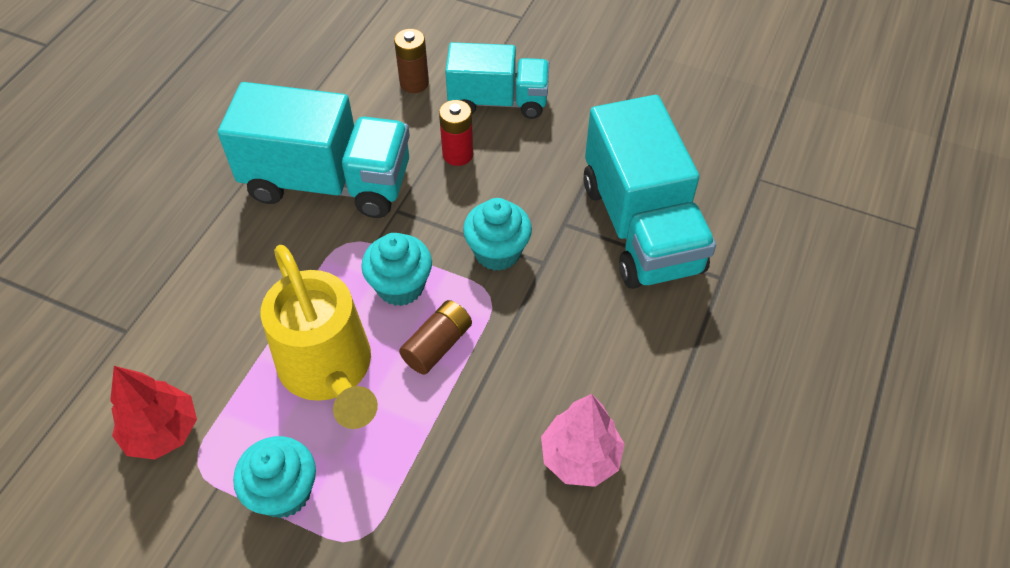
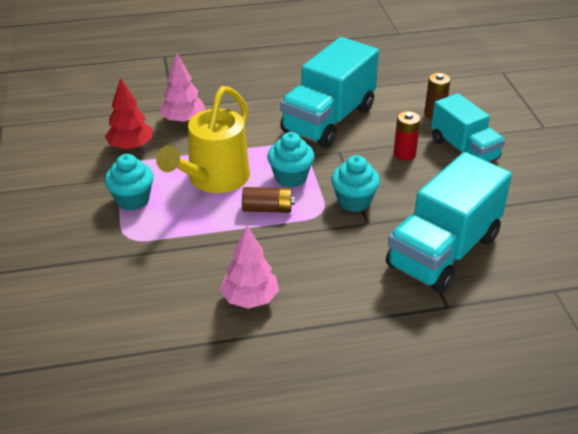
camera: 55 degrees right, 15 degrees down
turquoise truck [218,82,410,218] -> turquoise truck turned 60 degrees clockwise [280,37,379,148]
none -> pink tree [160,53,206,123]

